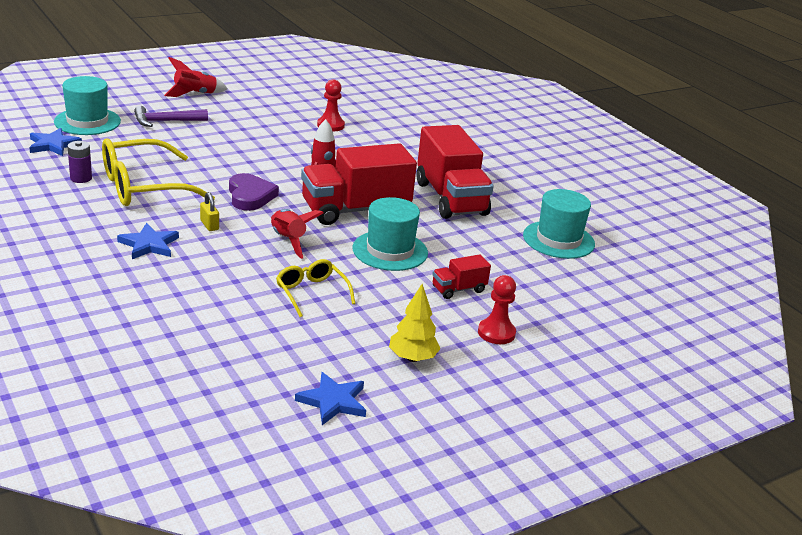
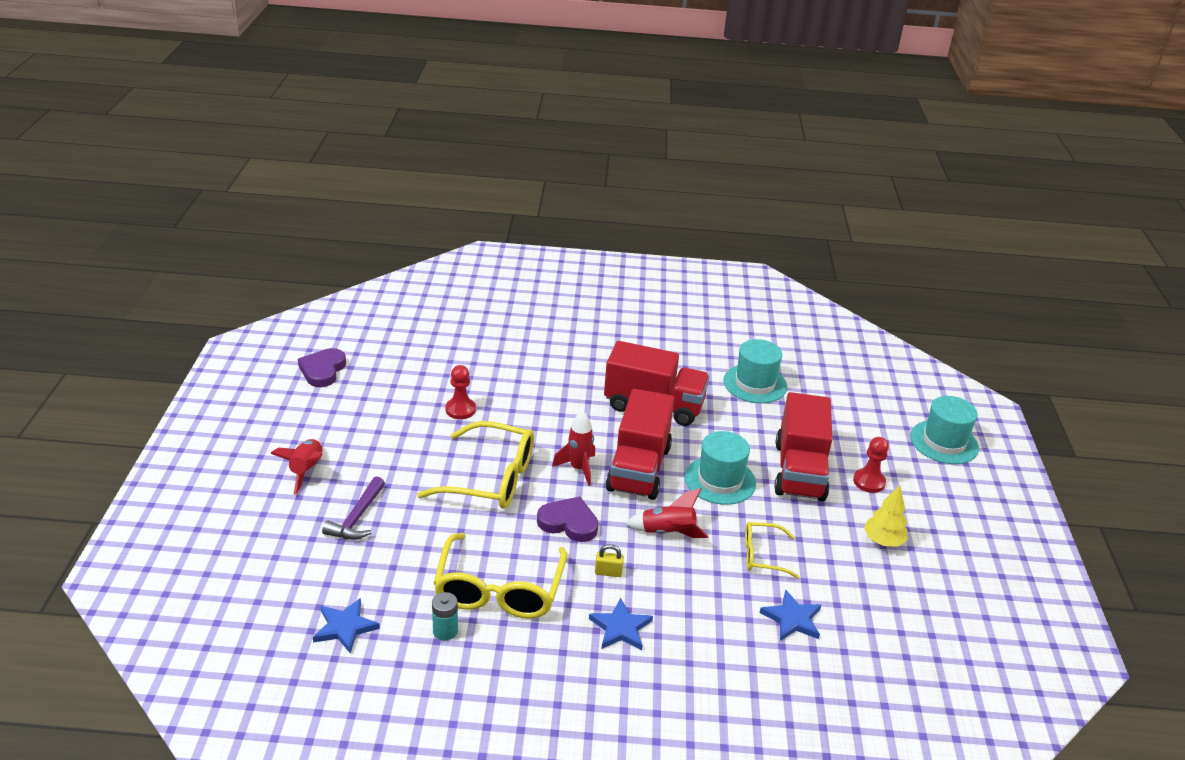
camera: 55 degrees left, 5 degrees up
turquoise hat [54,76,121,135] -> turquoise hat moved to [910,396,979,464]
purple battery [67,141,92,183] -> turquoise battery [432,592,458,641]
blue star [295,372,366,425] -> blue star moved to [760,589,821,641]
red truck [432,254,491,299] -> red truck [774,392,832,501], size x2.18
none -> purple heart [298,348,346,387]
none -> yellow glasses [417,421,534,509]

